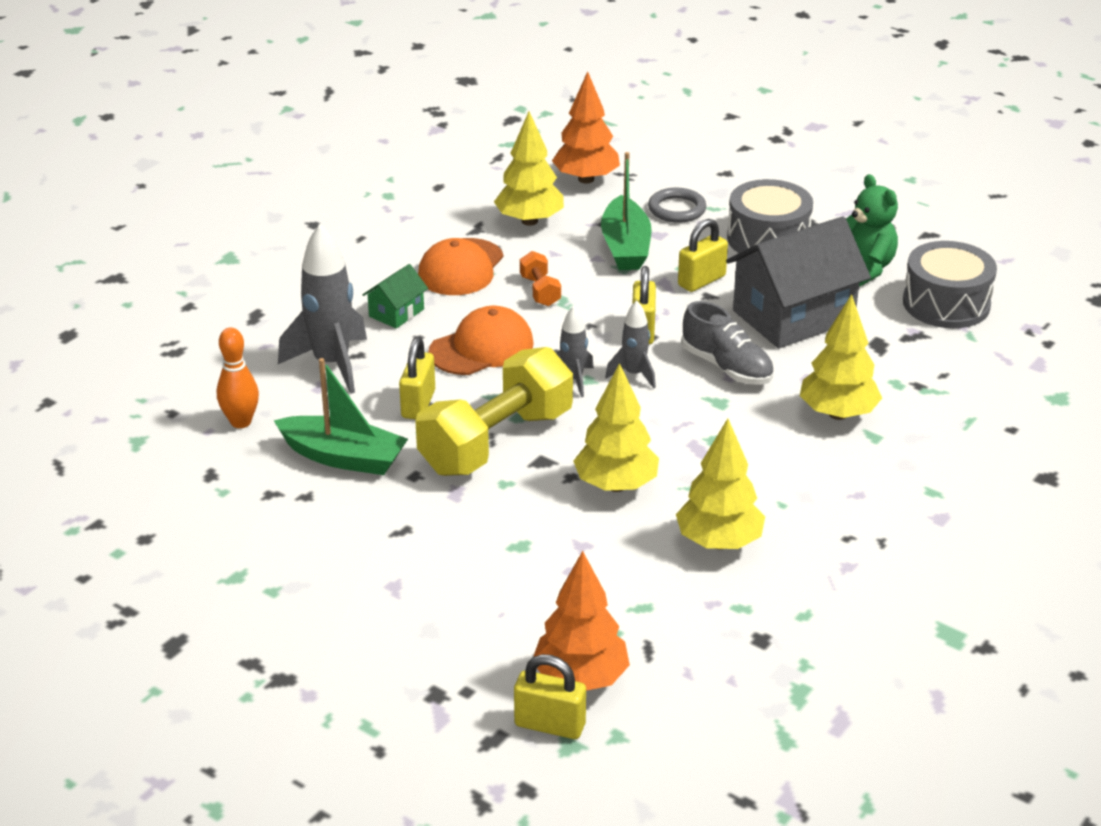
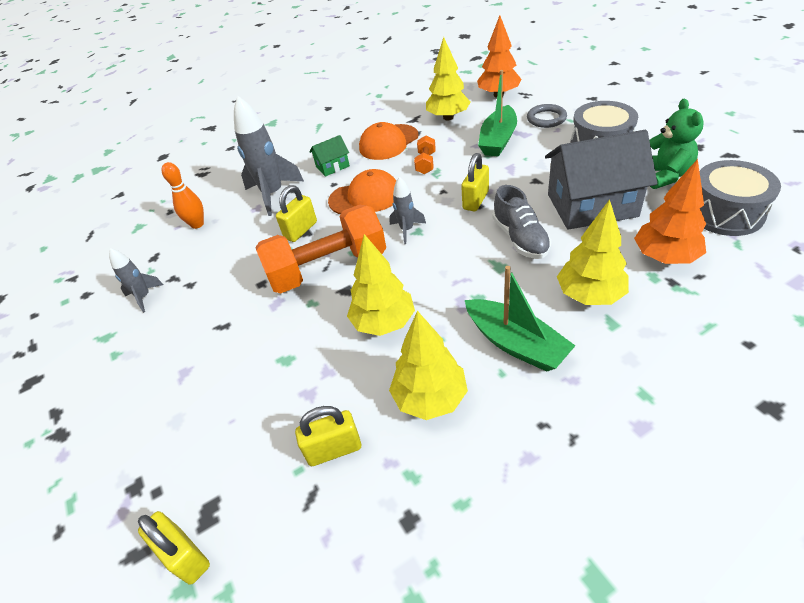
camera: 30 degrees right, 10 degrees up
green boat [273,358,408,475] -> green boat moved to [465,266,575,372]
yellow dumbbell [415,347,573,476] -> orange dumbbell [255,205,386,293]
orange tree [533,551,630,691] -> orange tree moved to [634,159,706,264]
grey rocket [605,301,656,388] -> grey rocket moved to [109,248,163,313]
yellow padlock [678,219,728,292] -> yellow padlock moved to [295,406,361,466]

